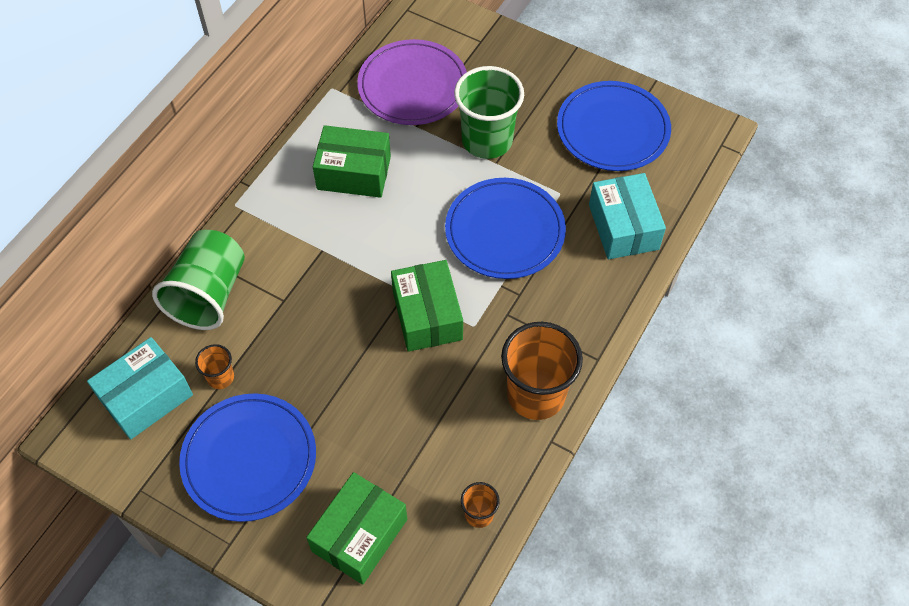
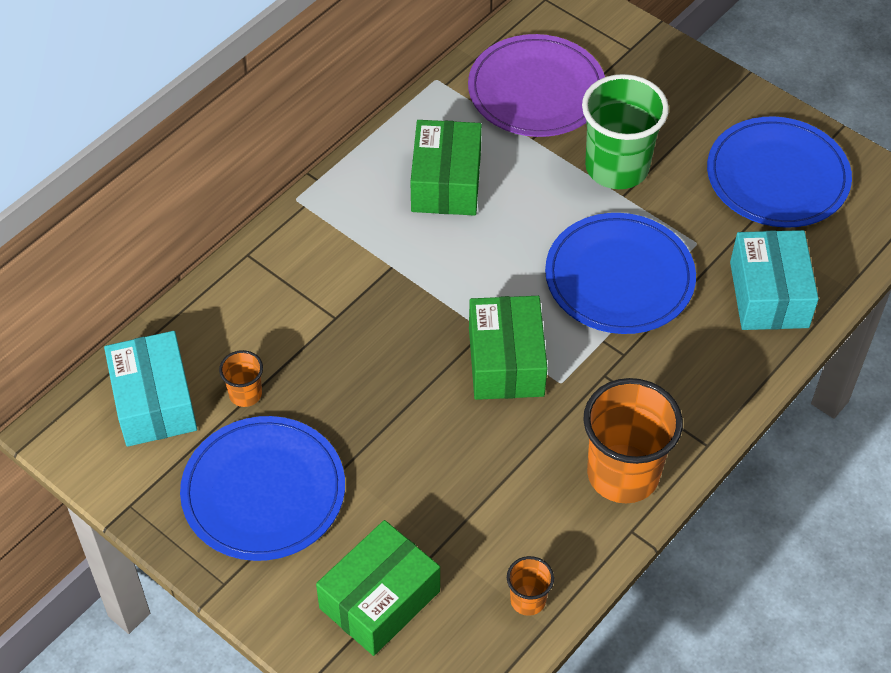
camera: 10 degrees right, 5 degrees down
turquoise box [87,337,193,440] -> turquoise box turned 75 degrees counterclockwise [104,331,197,447]
green cup [152,230,245,330] -> none
green box [313,125,391,198] -> green box turned 75 degrees clockwise [410,120,482,216]

